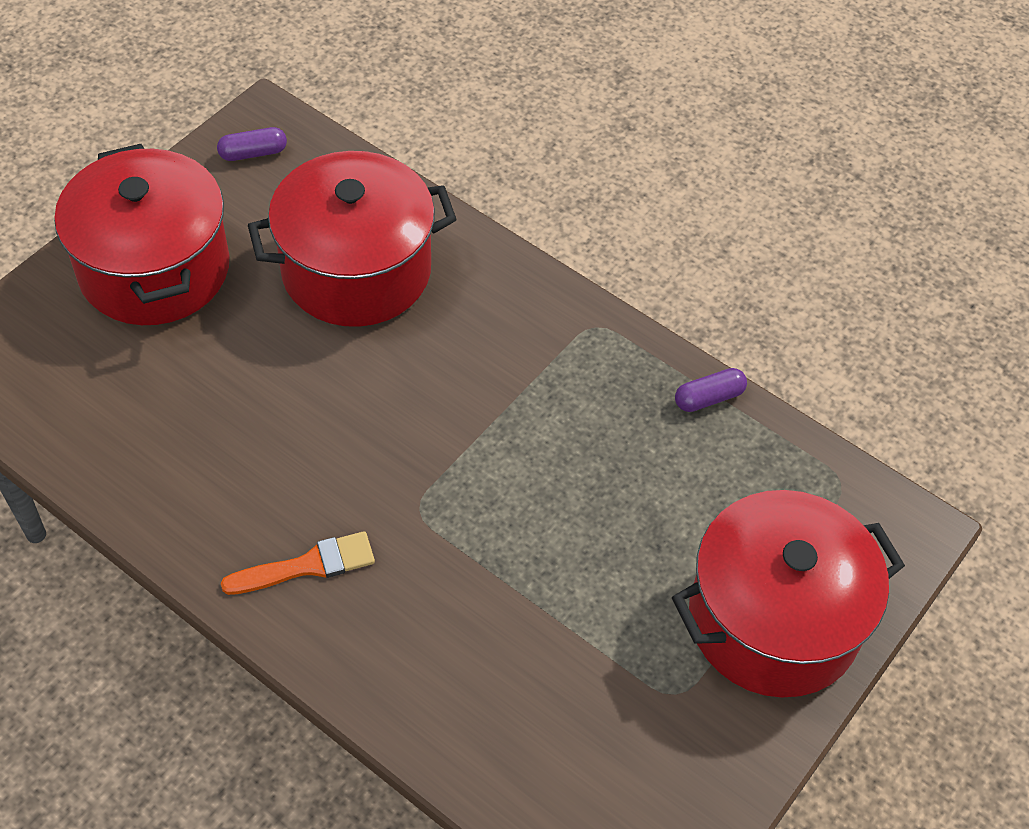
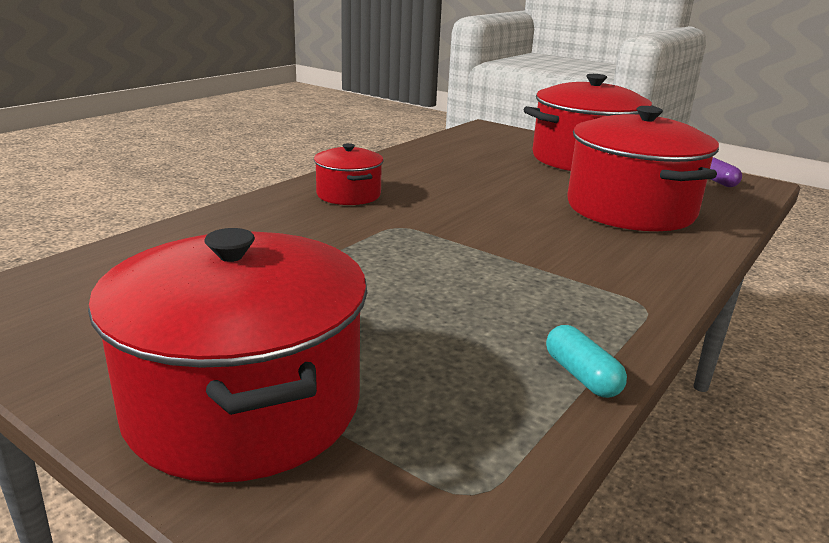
camera: 90 degrees right, 30 degrees down
orange brush [221,531,375,595] -> red pot [314,143,384,205]
purple capsule [675,368,747,412] -> turquoise capsule [546,325,627,398]

